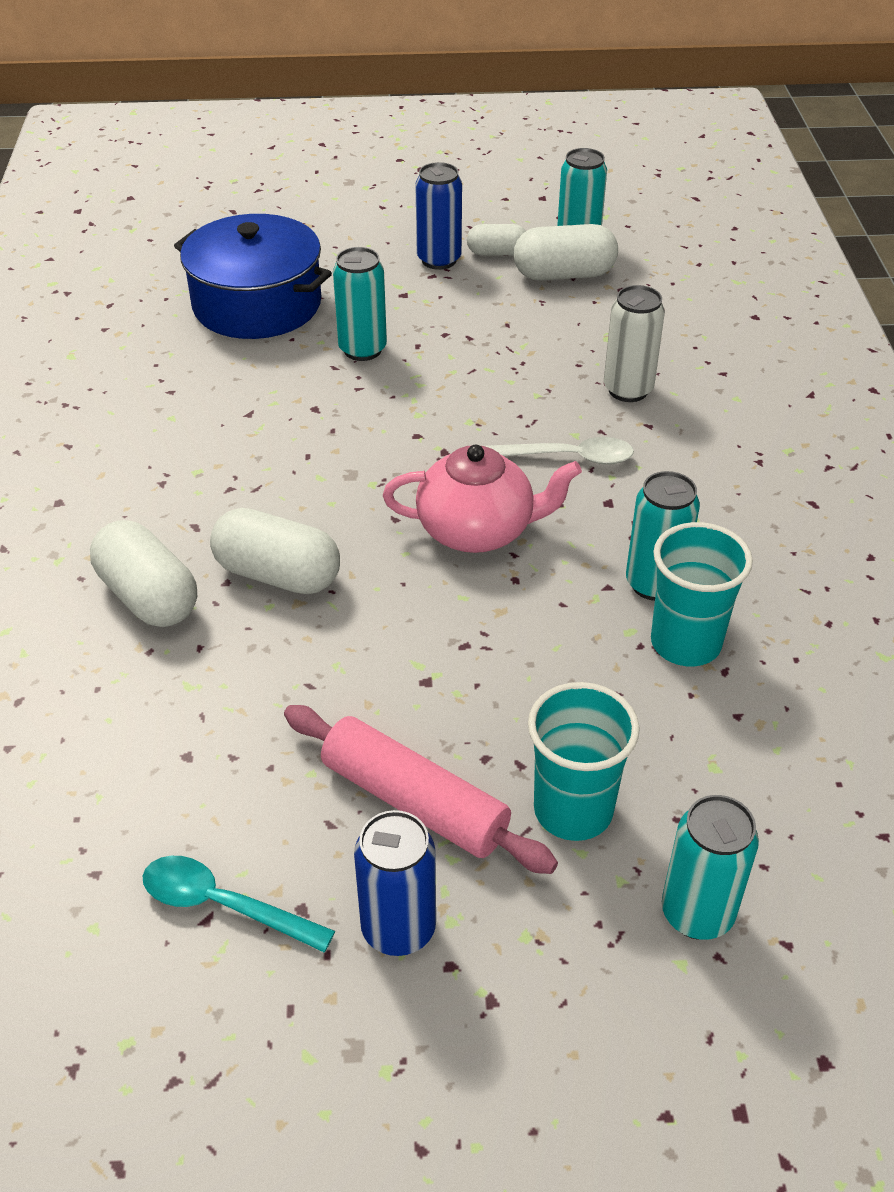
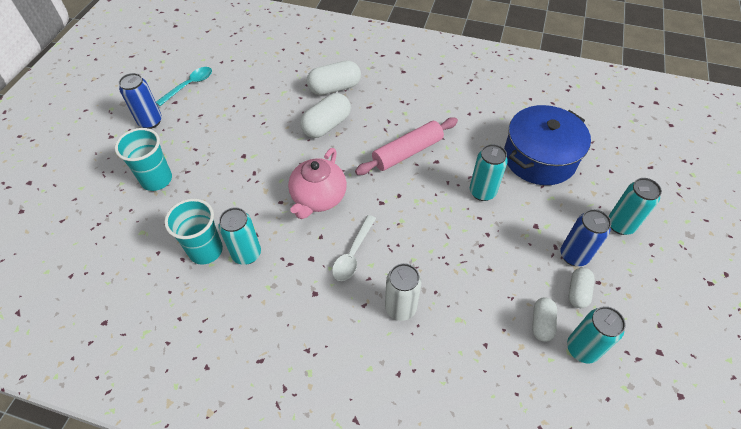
camera: 110 degrees right, 10 degrees up
pink rolling pin [284,705,558,874] -> pink rolling pin moved to [355,117,458,175]
white capsule [514,224,618,280] -> white capsule [532,298,557,342], size x0.60
turquoise can [662,795,759,940] -> turquoise can moved to [609,178,662,235]

